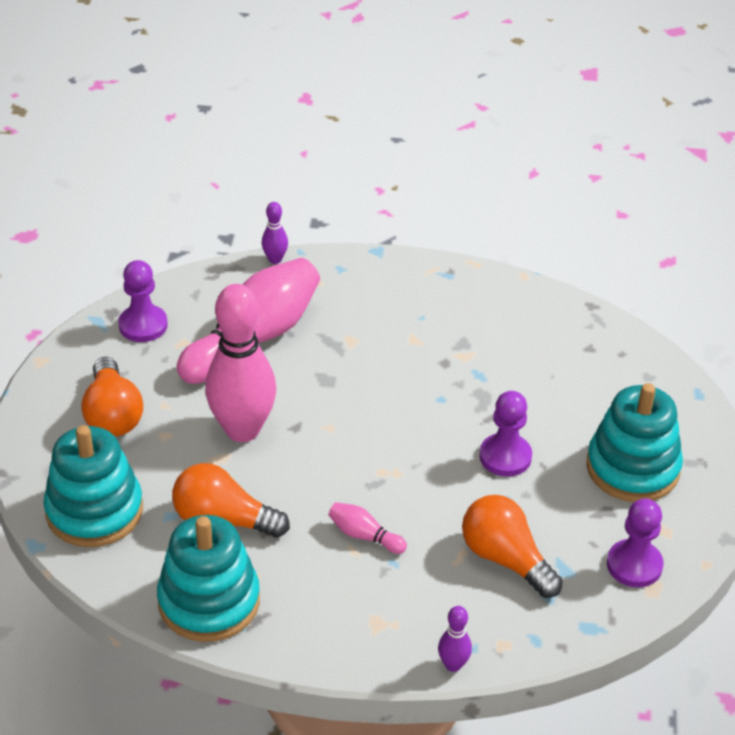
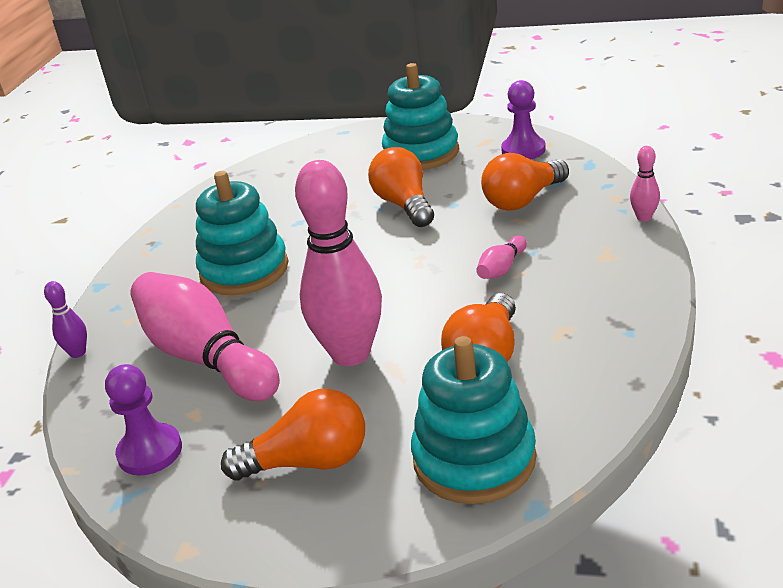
camera: 80 degrees left, 10 degrees down
turquoise stacking toy [157,515,260,642] -> turquoise stacking toy moved to [196,171,288,295]
purple bowling pin [438,606,472,672] -> pink bowling pin [630,146,660,221]
purple pawn [479,391,532,477] -> orange light bulb [368,147,434,227]

